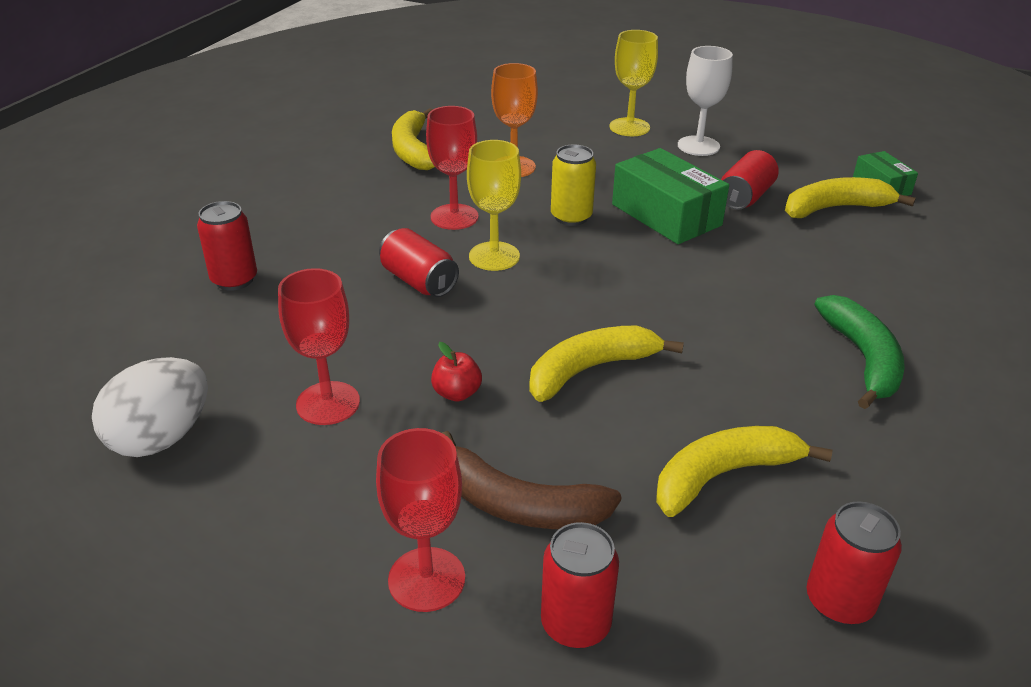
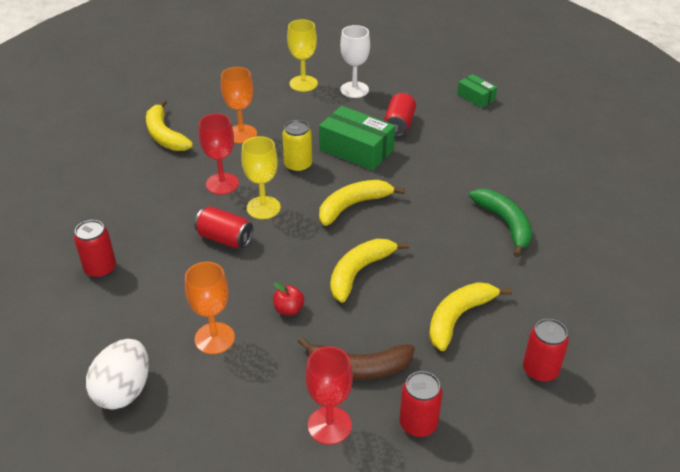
camera: 20 degrees left, 5 degrees up
red goblet [278,268,360,425] -> orange goblet [185,262,235,354]
yellow banana [785,177,916,218] -> yellow banana moved to [319,180,405,226]

